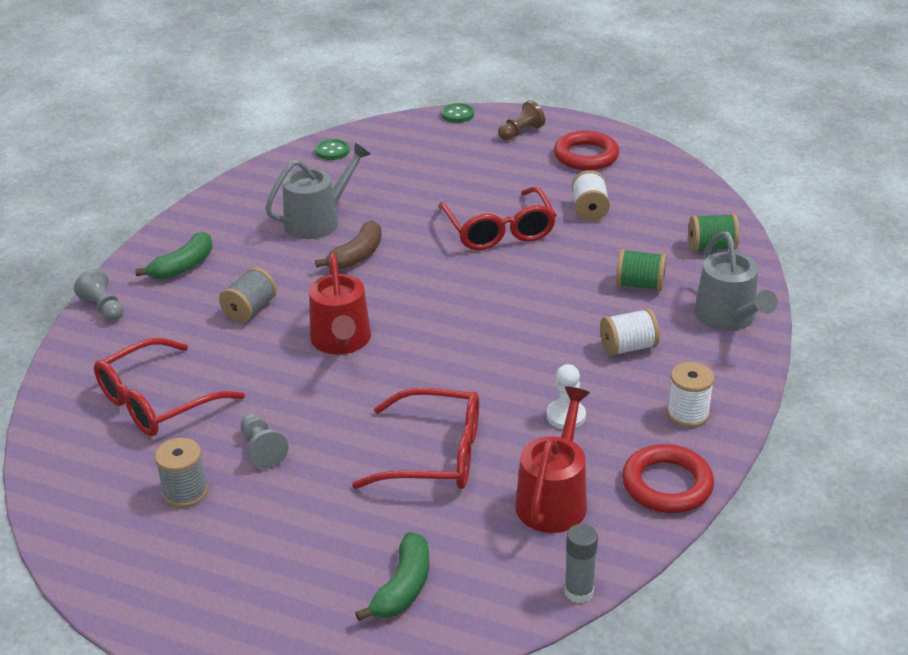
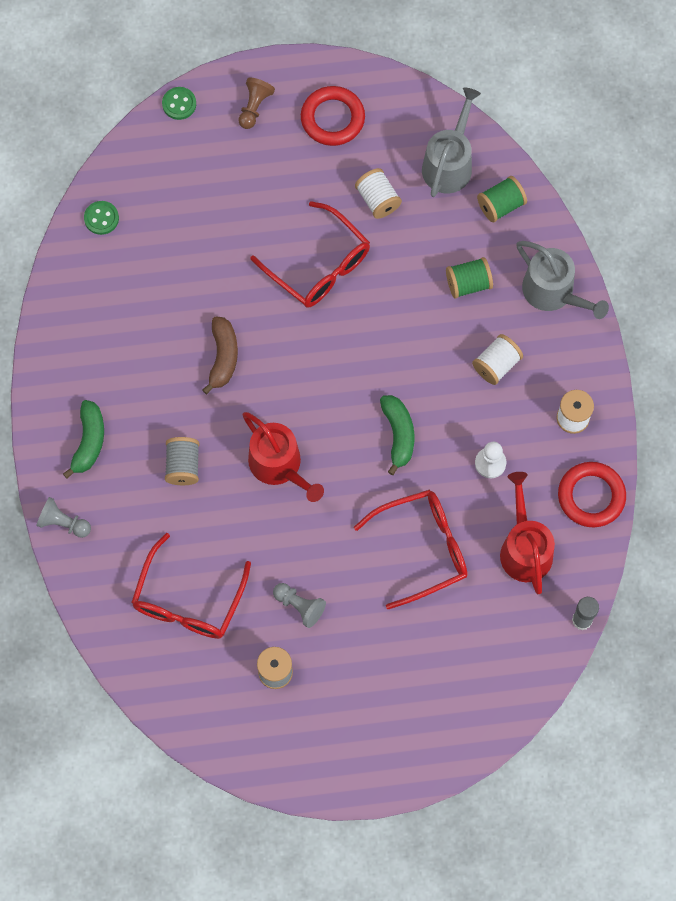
camera: 30 degrees left, 35 degrees up
grey watering can [265,143,371,239] -> grey watering can moved to [422,88,481,197]
green banana [355,532,429,621] -> green banana moved to [380,395,414,475]

